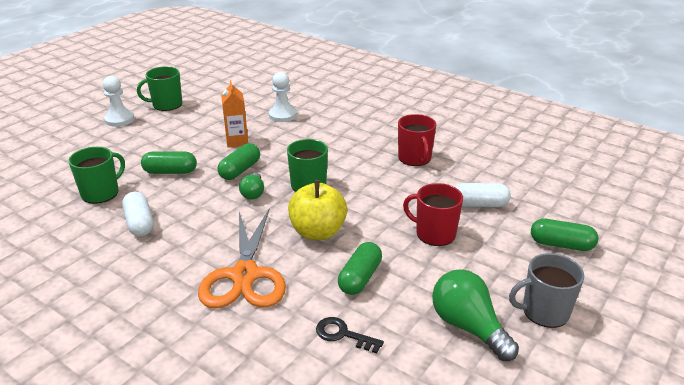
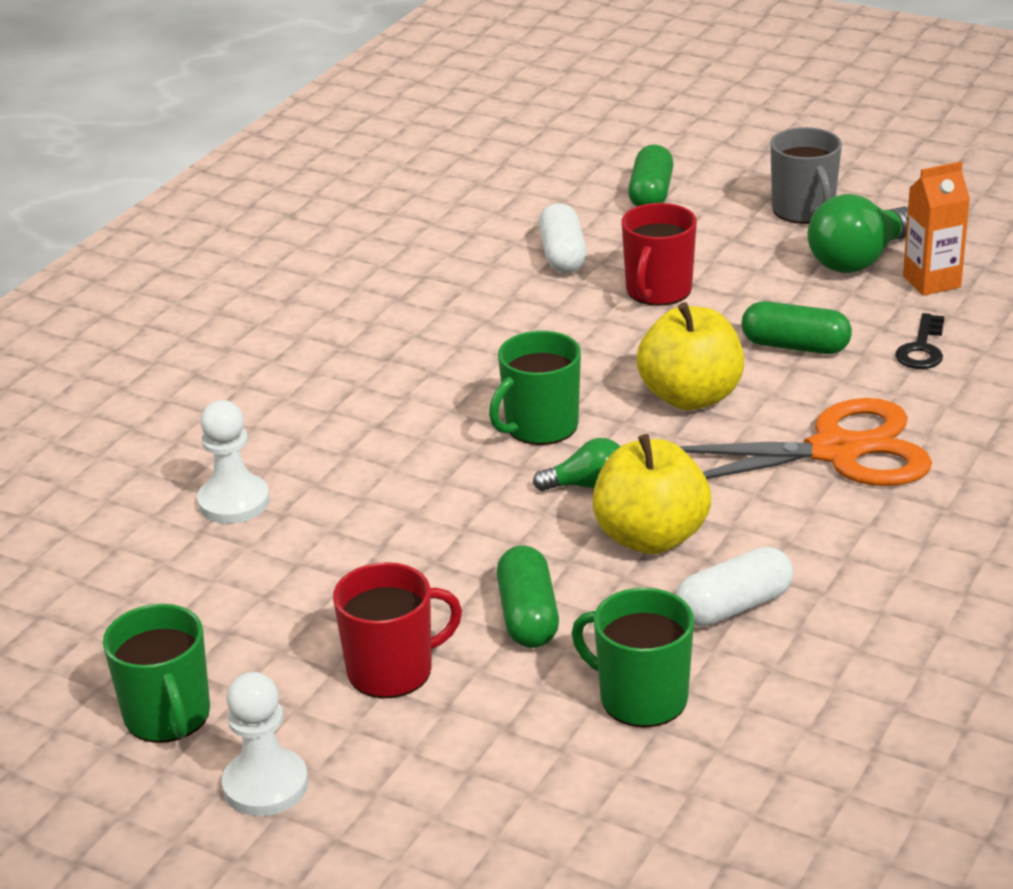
camera: 95 degrees left, 0 degrees up
green capsule [218,143,260,180] -> none
orange carton [221,80,248,148] -> orange carton moved to [903,161,970,296]
red mug [398,114,436,166] -> red mug moved to [333,562,462,698]
none -> yellow apple [593,434,711,554]

